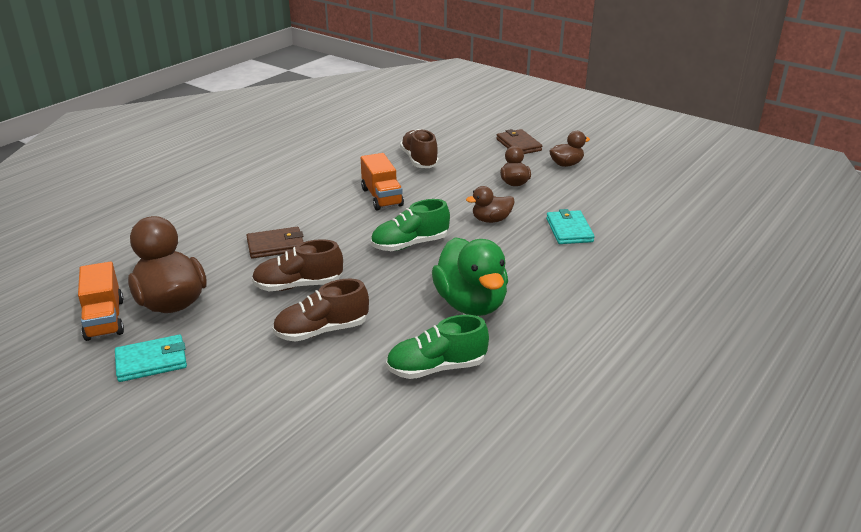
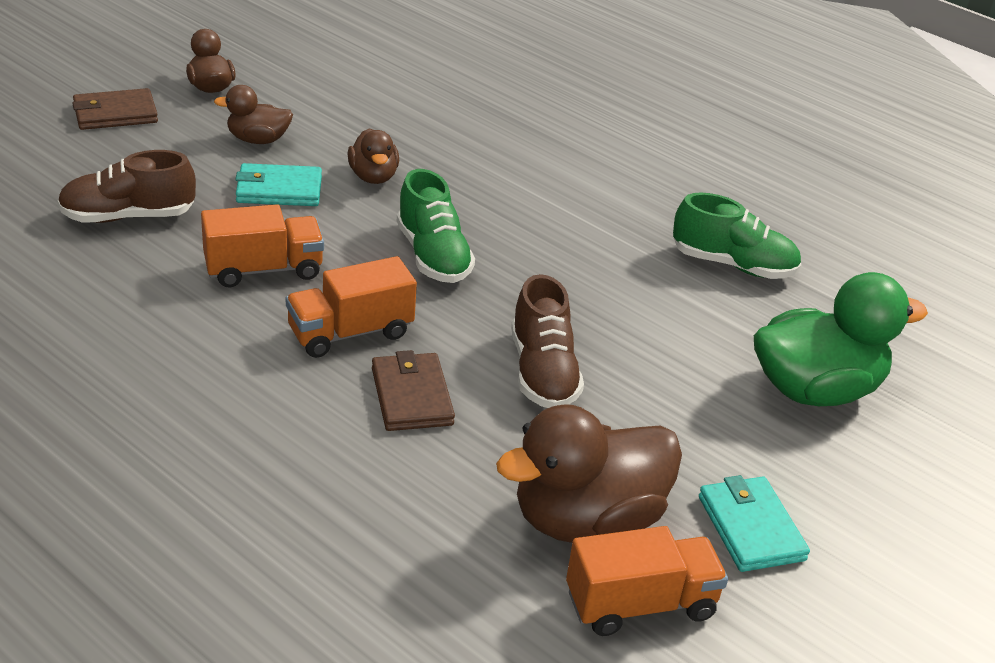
camera: 90 degrees left, 5 degrees up
brown shoe [273,279,369,342] -> none
green shoe [386,315,489,379] -> green shoe turned 60 degrees counterclockwise [673,192,801,279]
green duck [432,237,508,316] -> green duck moved to [754,272,928,406]
turquoise wallet [546,209,595,244] -> turquoise wallet moved to [235,163,322,206]
none -> orange truck [286,256,417,358]

